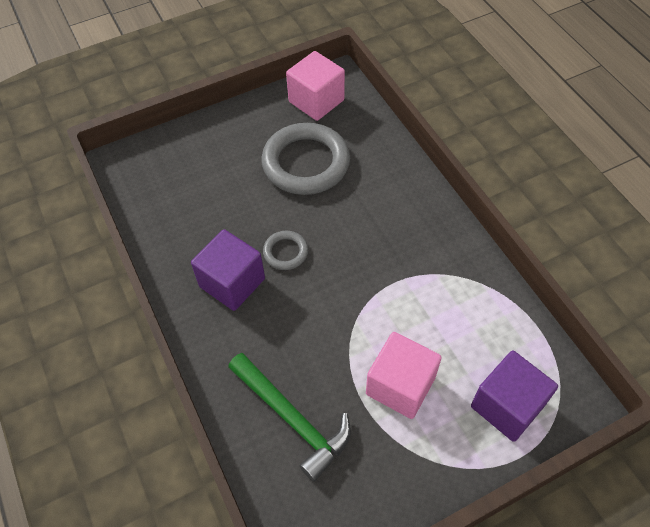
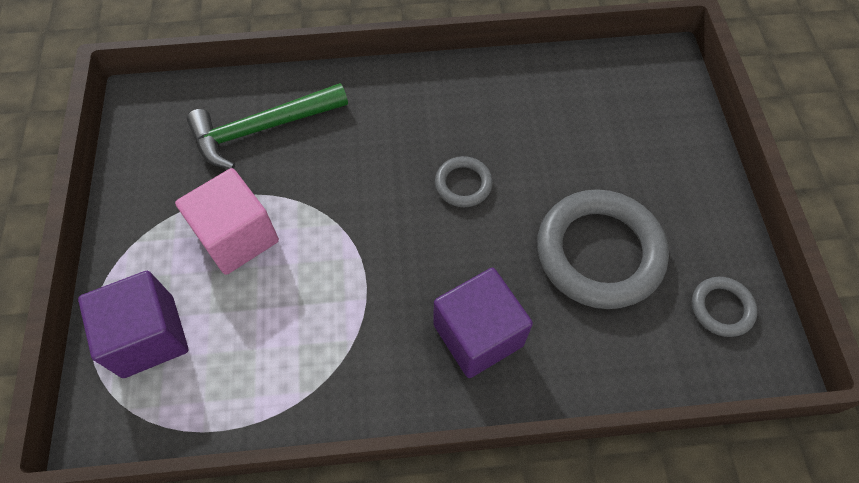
camera: 110 degrees right, 5 degrees up
purple cube [191,229,265,311] -> purple cube moved to [433,268,533,378]
pink cube [286,51,345,121] -> grey ring [692,277,758,337]

